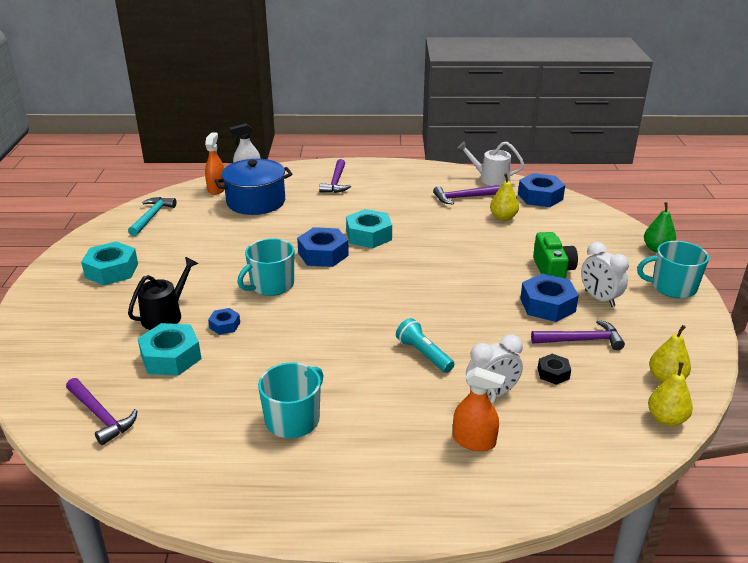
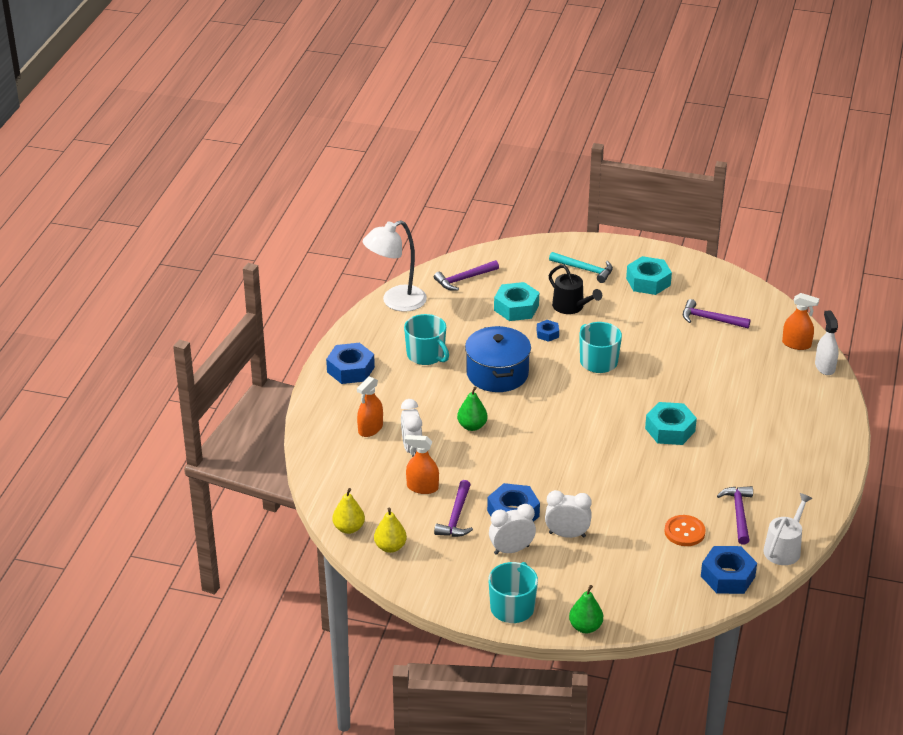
camera: 105 degrees right, 5 degrees up
turquoise hammer [128,197,176,236] -> turquoise hammer moved to [549,252,613,283]
blue pot [215,159,293,215] -> blue pot moved to [465,326,531,392]
blue nut [297,227,349,267] -> blue nut moved to [326,343,375,384]
purple hammer [319,159,351,193] -> purple hammer moved to [683,299,751,329]
turquoise flashlight [396,318,454,373] -> green pear [457,386,487,431]
yellow pear [490,173,519,221] -> orange button [664,515,706,546]
green camera [533,232,578,279] -> white clock [545,490,592,538]
black nut [538,354,571,385] -> orange spray bottle [405,435,439,494]
none -> white lamp [363,220,427,312]

